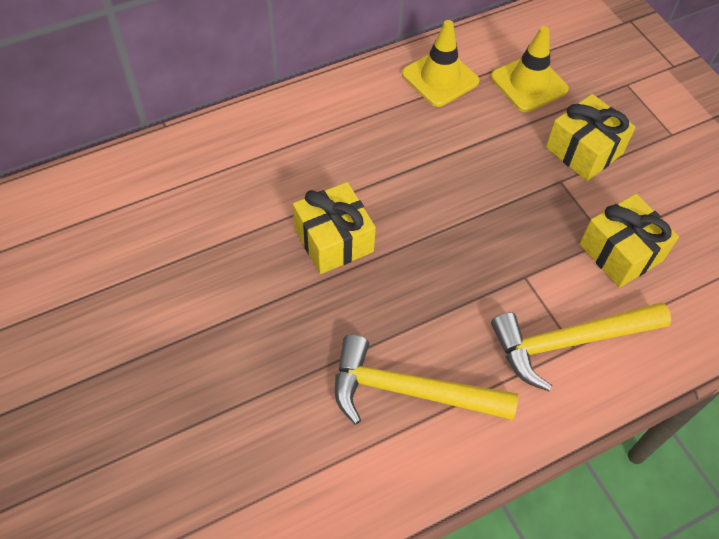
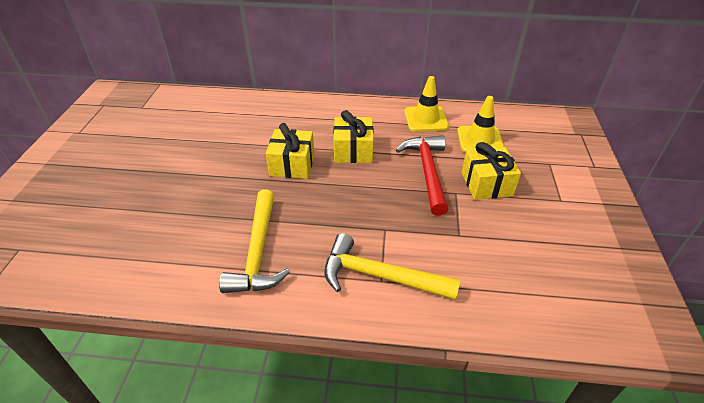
camera: 35 degrees right, 15 degrees down
yellow hammer [335,334,518,425] -> yellow hammer turned 135 degrees counterclockwise [219,190,290,293]
yellow gift [579,194,679,288] -> yellow gift moved to [333,110,373,163]
none -> red hammer [396,135,449,216]

